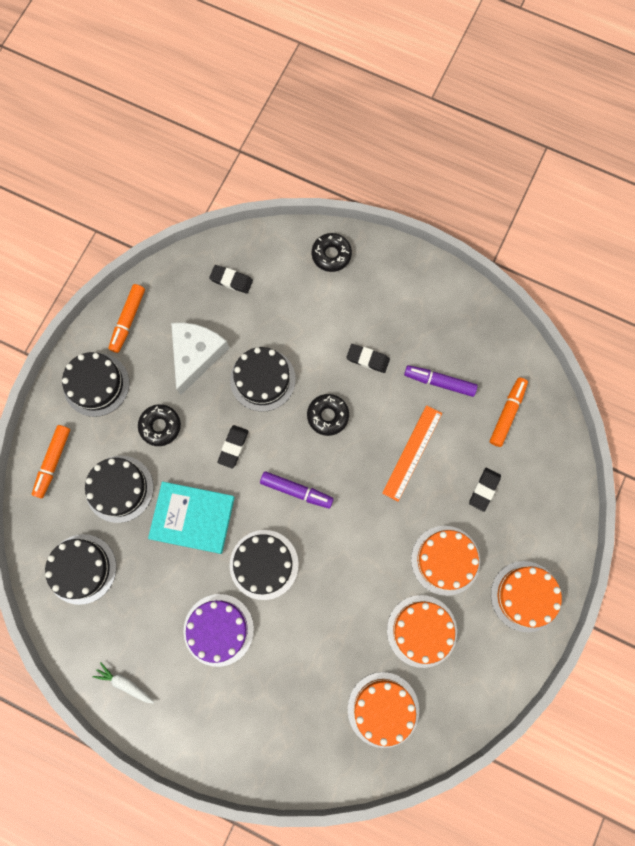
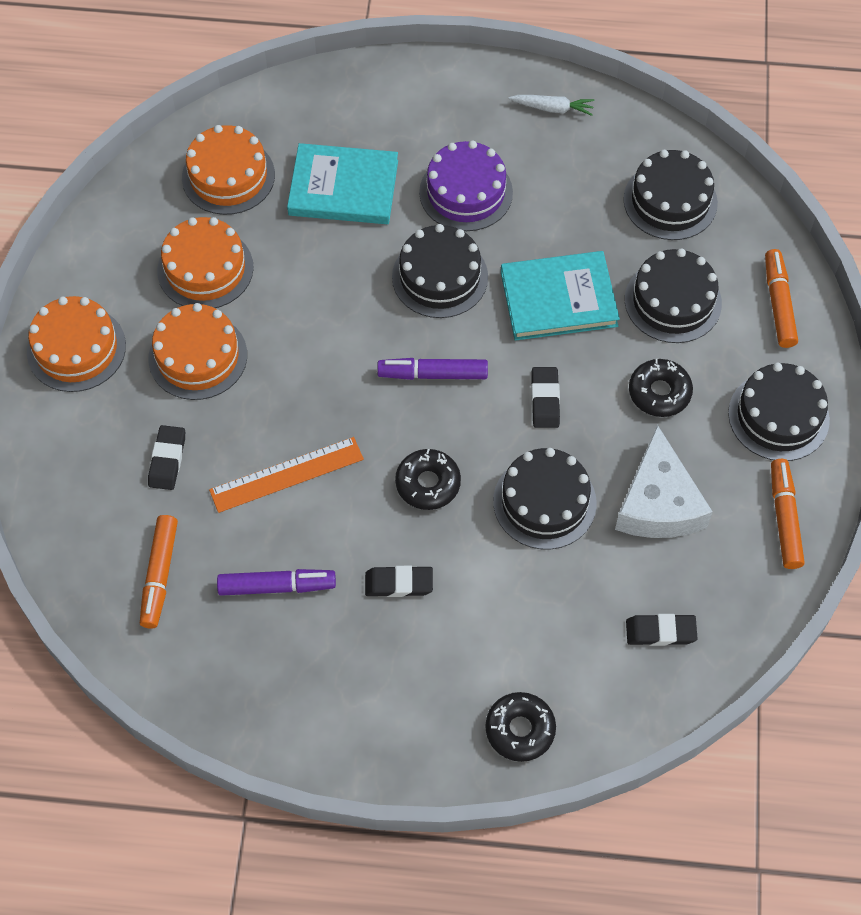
camera: 160 degrees right, 15 degrees down
orange ruler [382,405,442,501] -> orange ruler turned 60 degrees clockwise [209,437,364,513]
none -> turquoise book [287,143,398,224]

